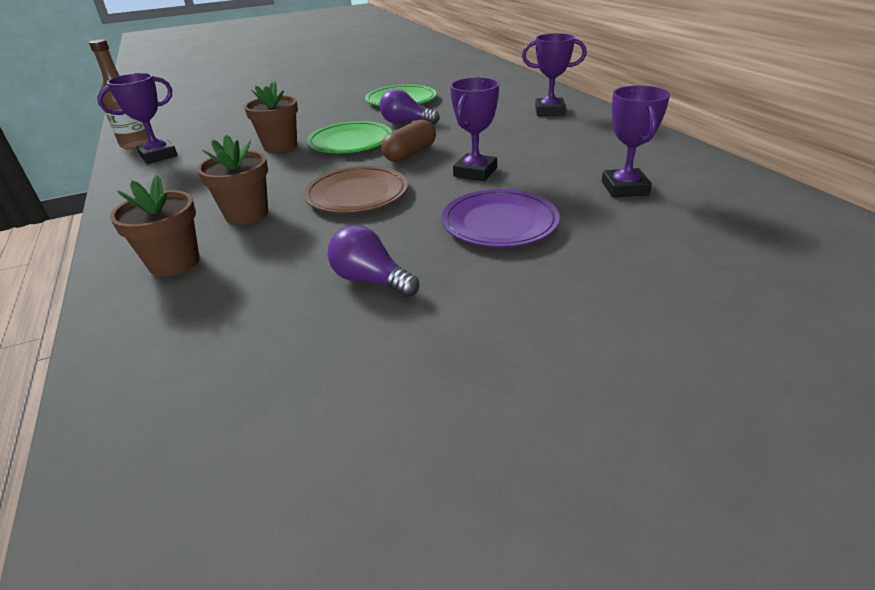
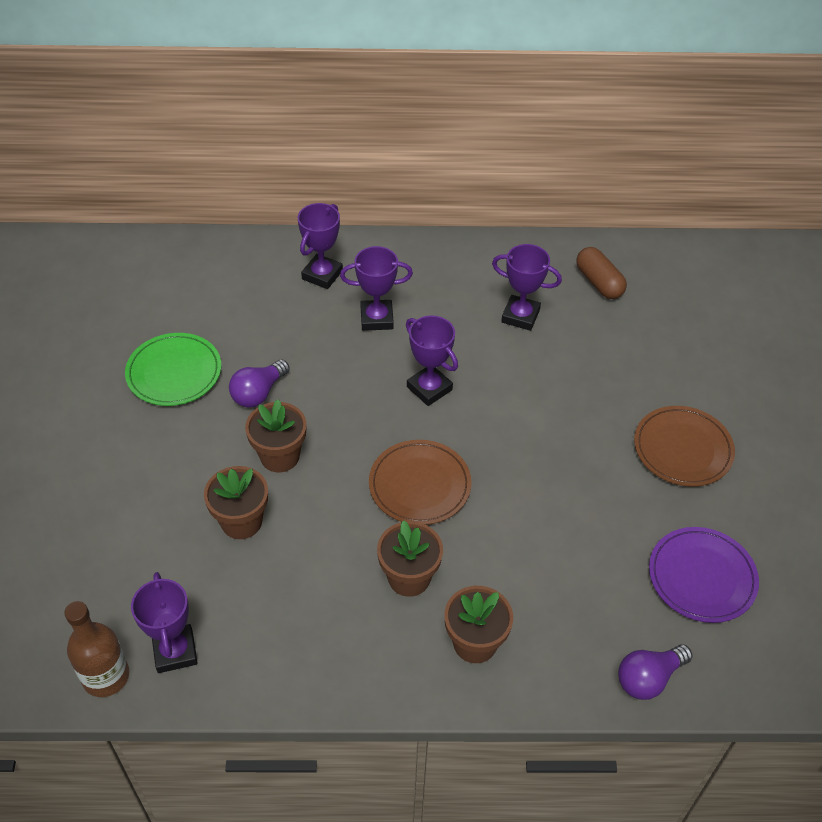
camera: 70 degrees left, 15 degrees up
green plate [307,121,392,153] -> brown flower pot [245,399,307,472]
purple light bulb [327,225,419,297] -> purple light bulb moved to [618,644,692,700]
brown capsule [381,120,436,162] -> brown capsule moved to [576,247,627,299]
purple plate [441,189,560,247] -> purple plate moved to [649,527,759,623]
none -> purple trophy [340,246,413,331]
none -> brown plate [634,406,735,487]

